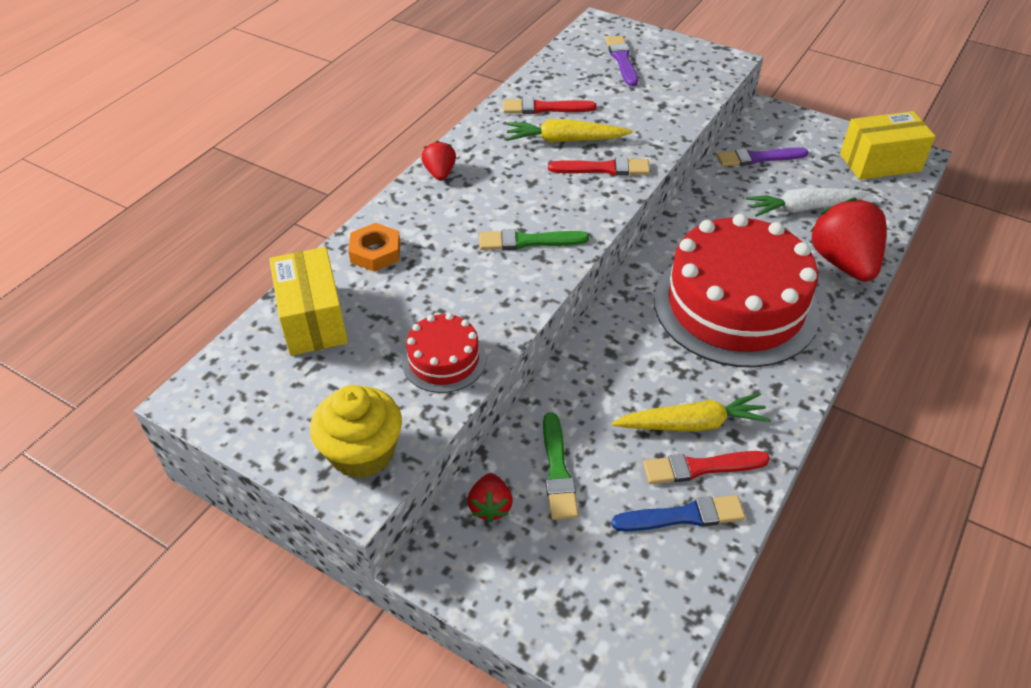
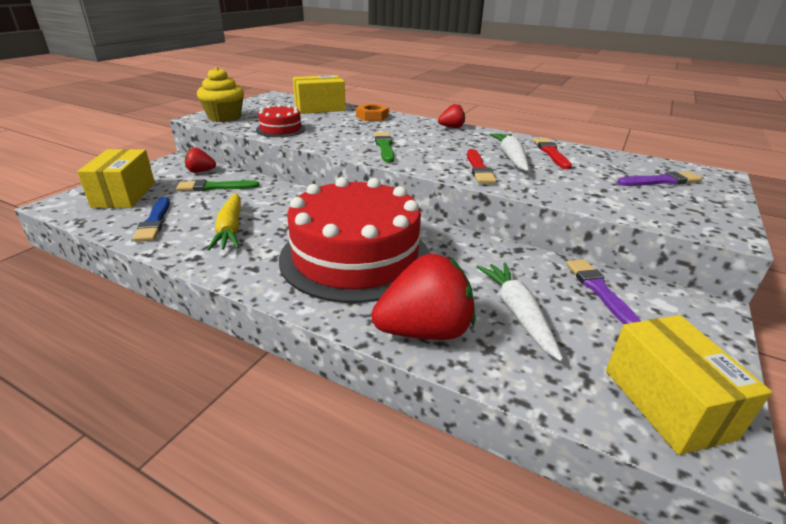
camera: 85 degrees right, 15 degrees down
yellow carrot [507,119,632,142] -> white carrot [489,133,529,171]
red brush [643,451,770,484] -> none
none -> yellow box [77,149,155,208]

